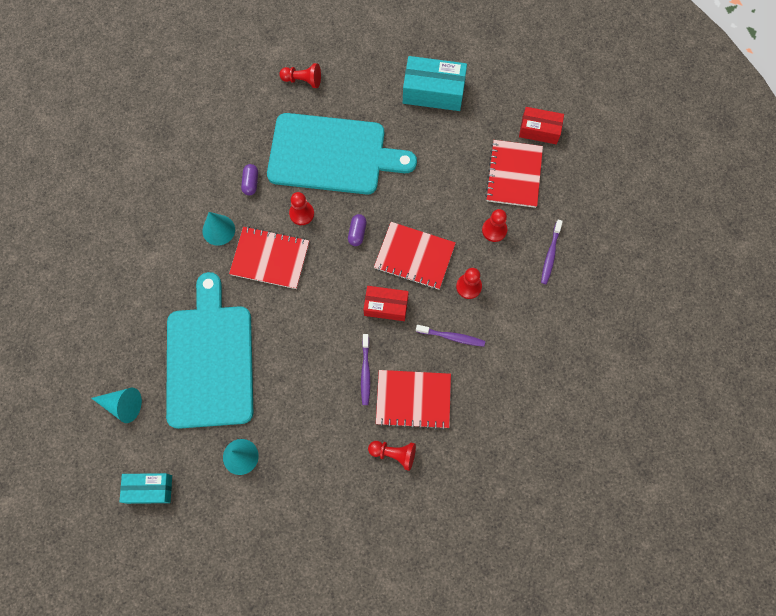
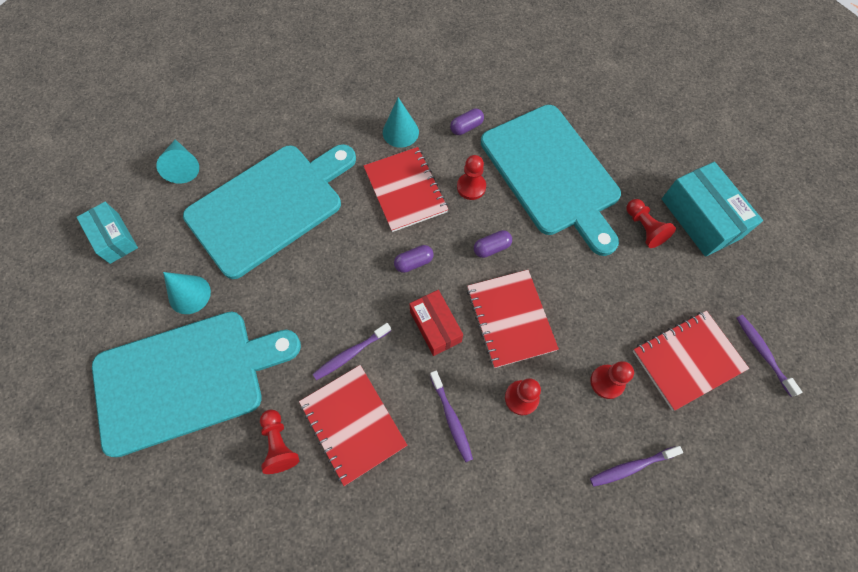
camera: 55 degrees right, 5 degrees down
red pawn [279,63,321,88] -> red pawn moved to [626,199,676,248]
red box [519,107,564,144] -> purple toothbrush [737,315,802,397]
none -> turquoise cutting board [92,312,301,457]
none -> purple capsule [394,245,434,273]

